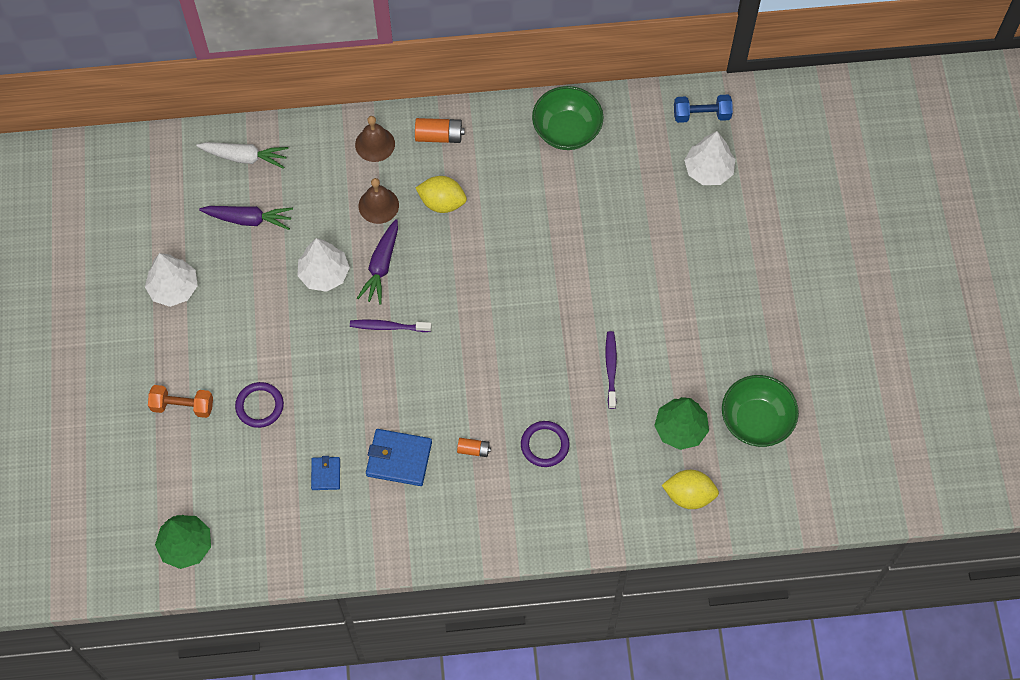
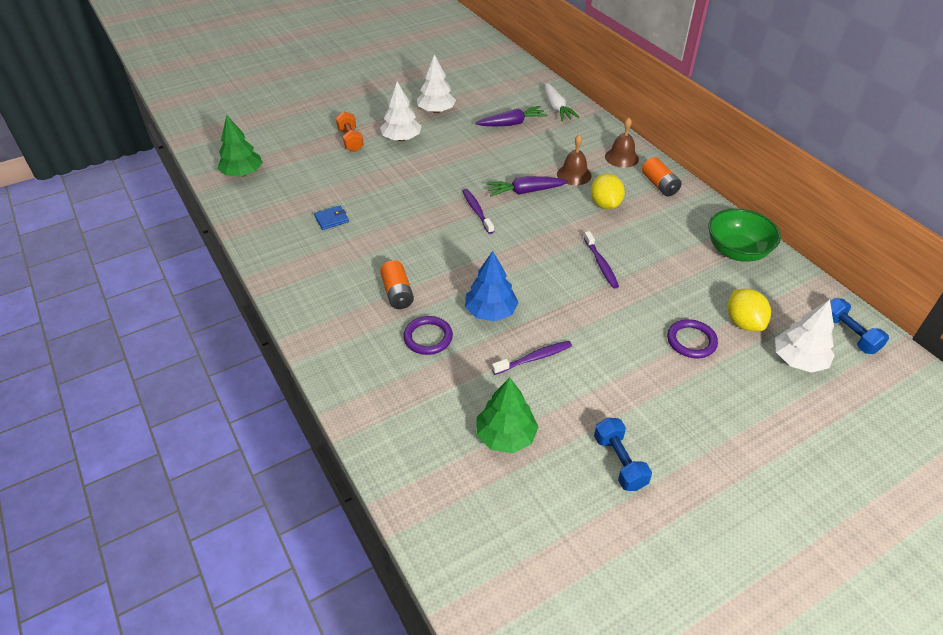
camera: 65 degrees right, 20 degrees down
purple carrot [199,206,293,230] -> purple carrot turned 90 degrees counterclockwise [475,106,547,127]
purple ring [235,382,284,428] -> purple ring moved to [667,319,718,358]
white tree [297,238,350,292] -> white tree moved to [380,81,421,141]
blue wallet [366,429,432,486] -> none
orange battery [457,438,491,457] -> orange battery [380,260,414,309], size x1.61
yellow lemon [662,470,719,509] -> yellow lemon moved to [728,289,771,331]
green bowl [722,375,799,447] -> none
none -> blue tree [465,251,519,322]
none -> purple toothbrush [584,231,619,289]
none -> blue dumbbell [594,417,652,491]

